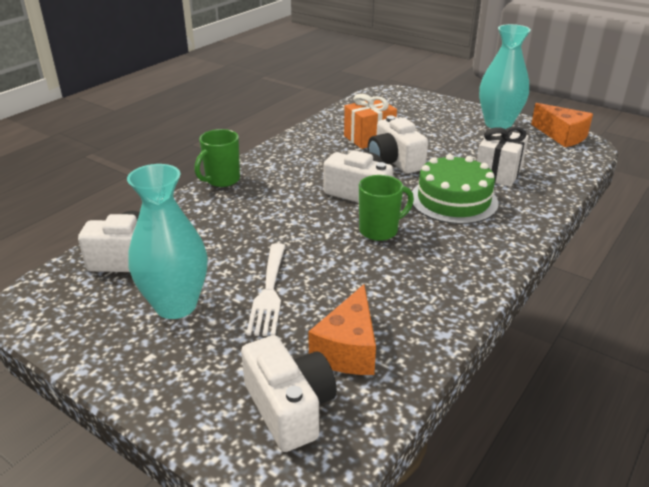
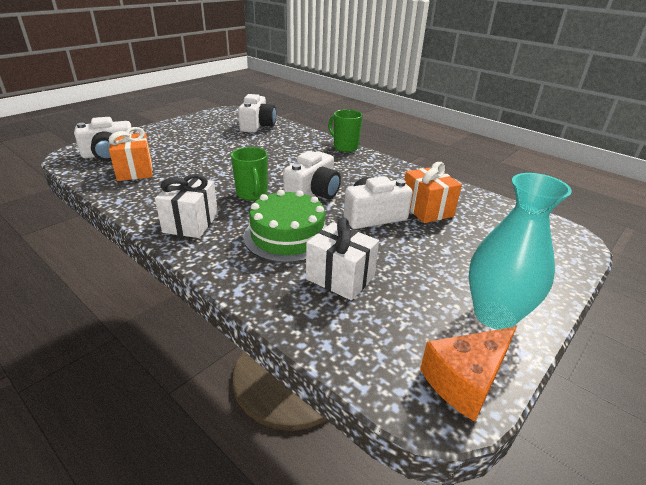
camera: 95 degrees right, 0 degrees up
turquoise vase [127,164,207,319] -> none
white fork [246,243,285,336] -> none
orange cheese [308,284,376,375] -> orange gift [109,127,153,181]
none -> white gift [155,174,218,238]

